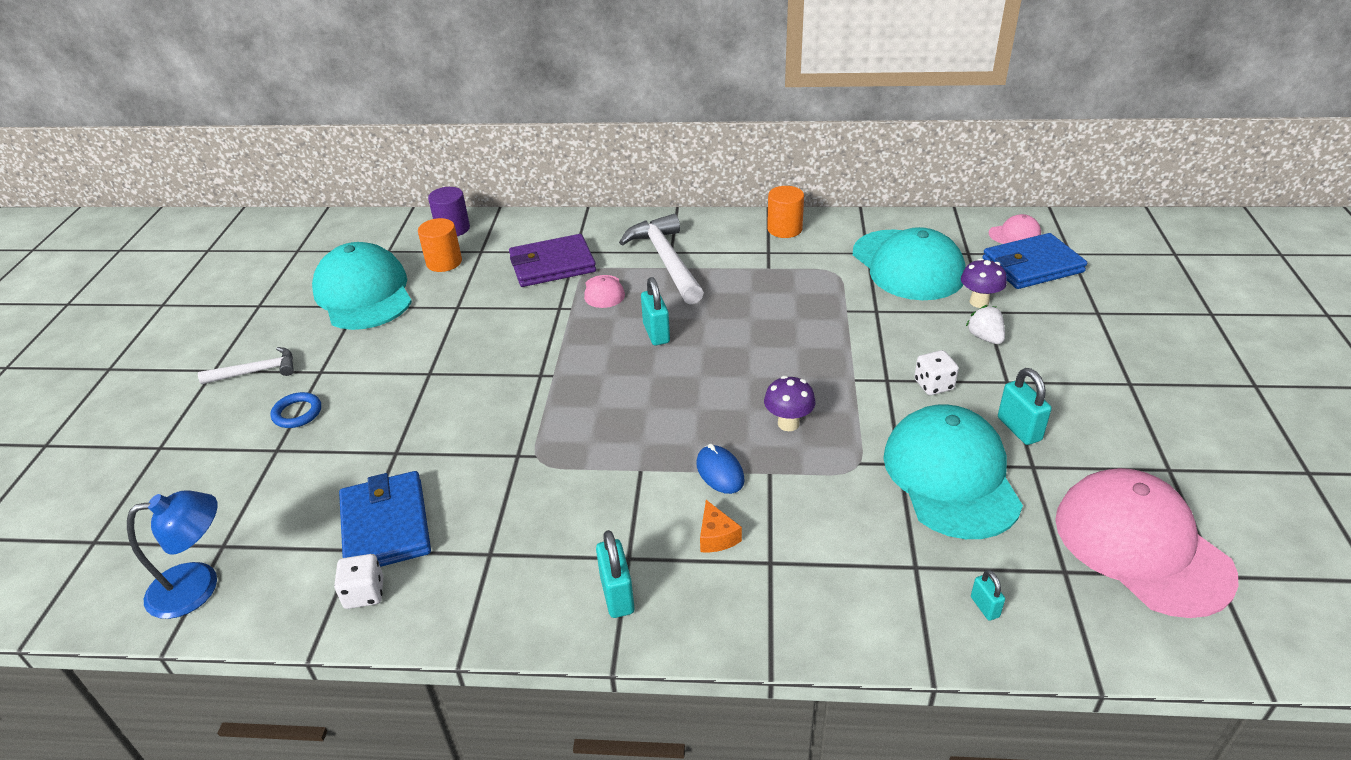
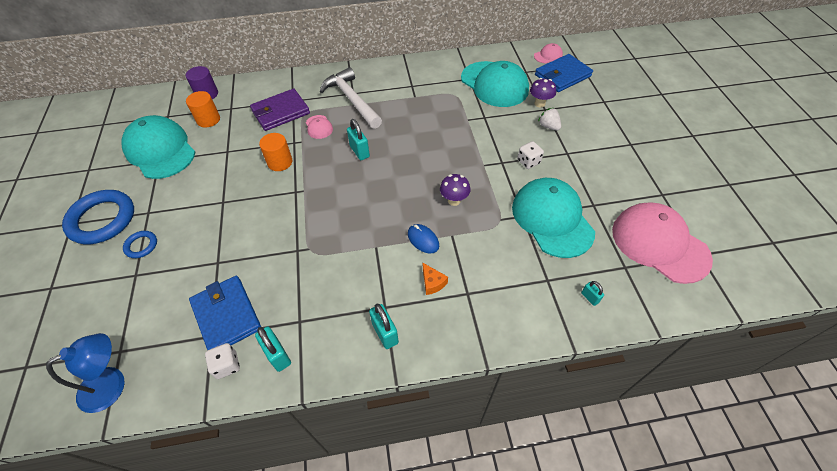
camera: 15 degrees left, 15 degrees up
white hammer [198,347,294,384] -> blue ring [62,190,134,244]
orange cylinder [767,186,804,238] -> orange cylinder moved to [259,133,292,171]
turquoise padlock [998,368,1052,445] -> turquoise padlock moved to [255,326,291,372]

